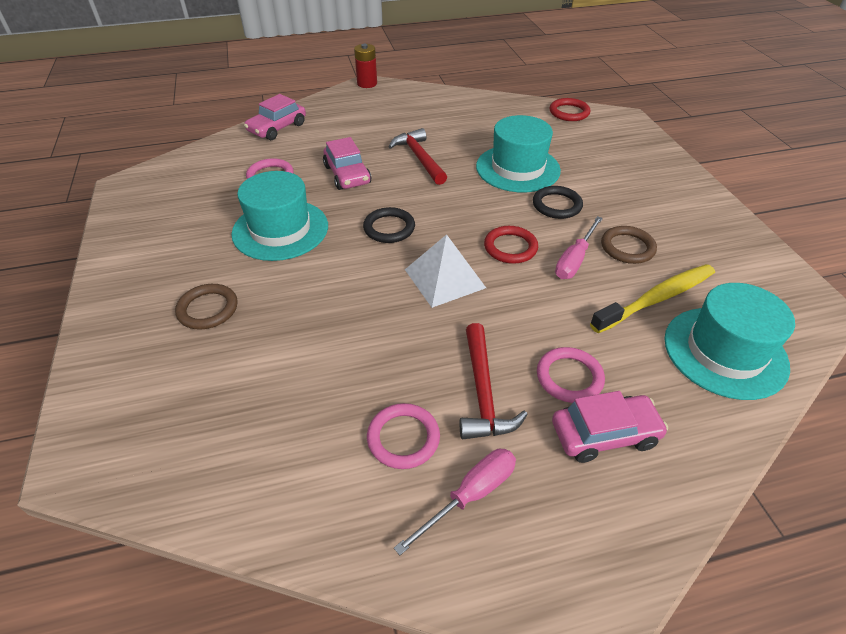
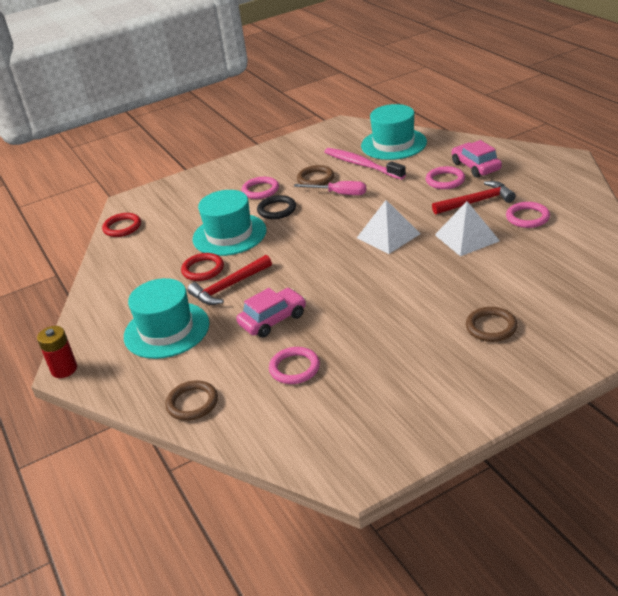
camera: 100 degrees left, 10 degrees down
turquoise hat [231,171,328,261] -> turquoise hat moved to [124,278,209,359]
pink car [244,94,306,140] -> brown ring [165,381,218,421]
black ring [363,207,415,243] -> none
pink screwdriver [394,449,516,556] -> none
red ring [484,226,538,264] -> red ring moved to [181,253,224,281]
yellow toothbrush [590,264,715,333] -> pink toothbrush [324,148,406,180]
none -> pink ring [242,177,279,199]
none -> white pyramid [435,201,500,256]

